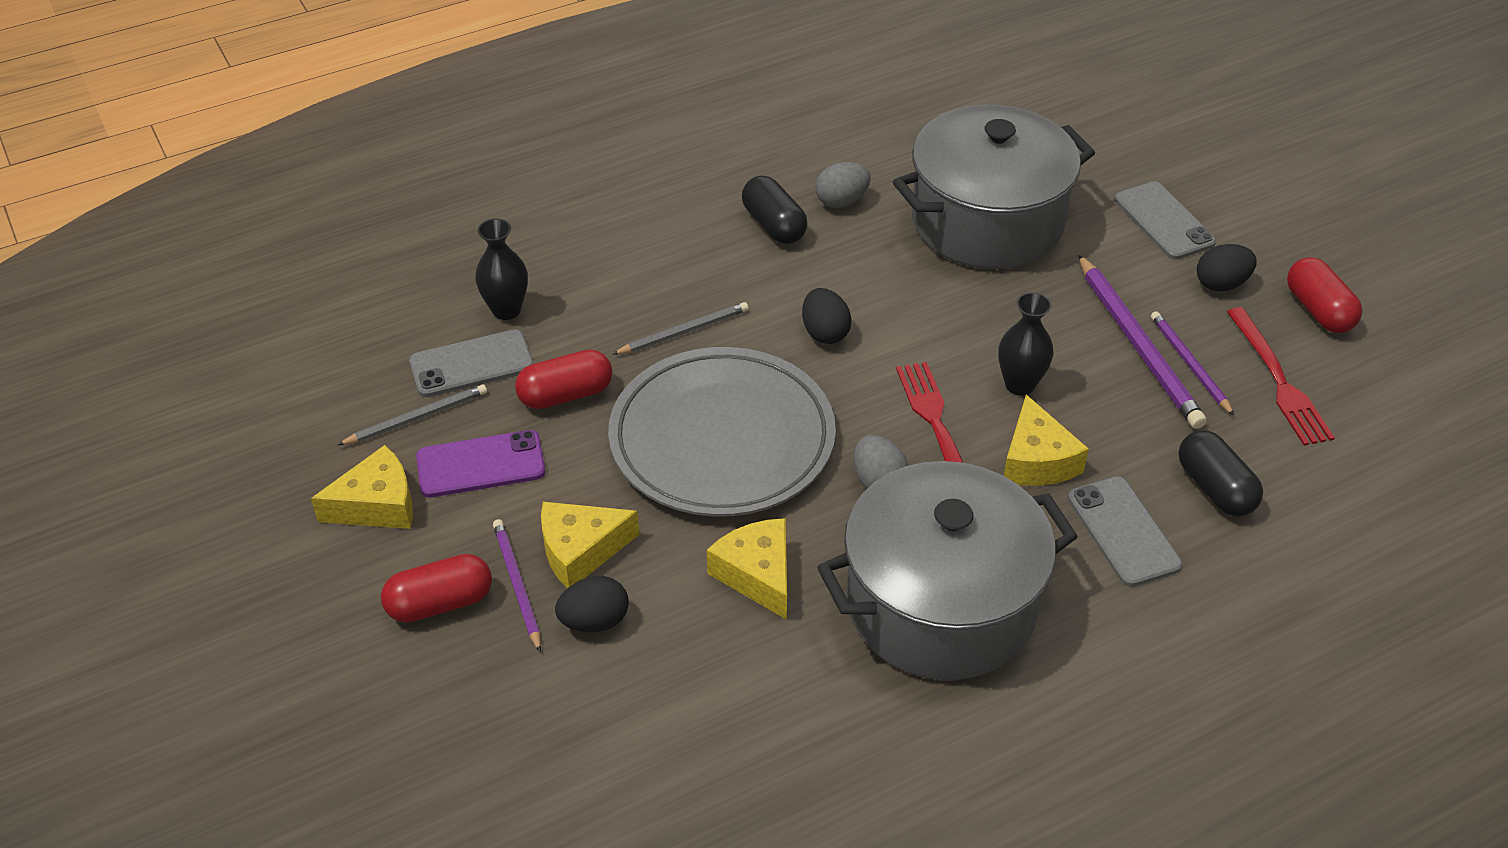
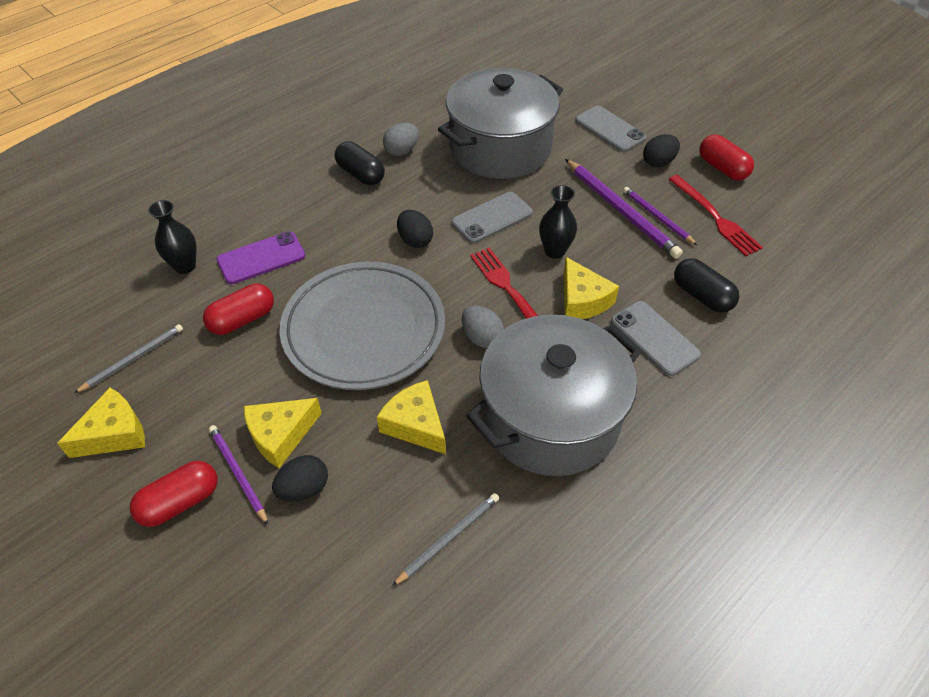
camera: 15 degrees left, 5 degrees up
grey phone [409,329,534,397] -> grey phone moved to [452,192,533,244]
purple phone [416,430,545,497] -> purple phone moved to [217,231,305,284]
grey pencil [612,302,749,355] -> grey pencil moved to [392,493,499,586]

